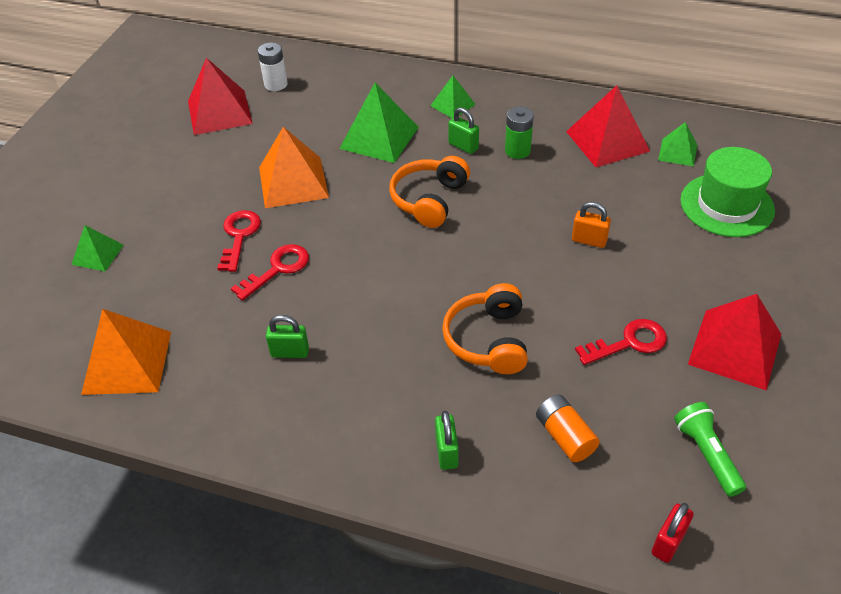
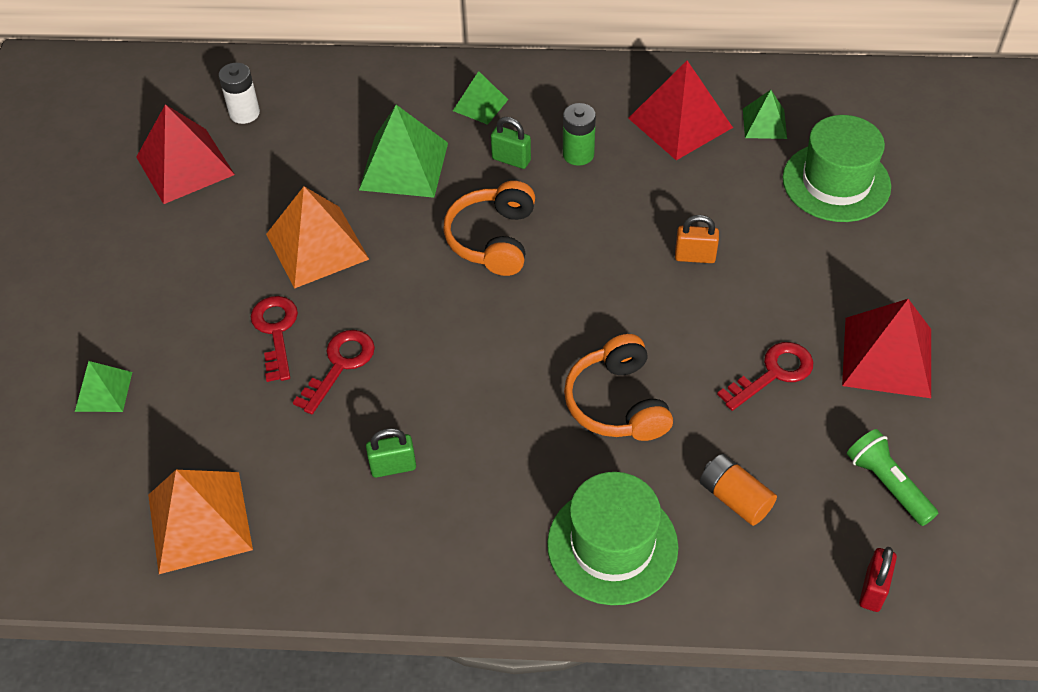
camera: 15 degrees left, 5 degrees up
green padlock [435,411,459,470] -> green hat [547,472,678,605]

